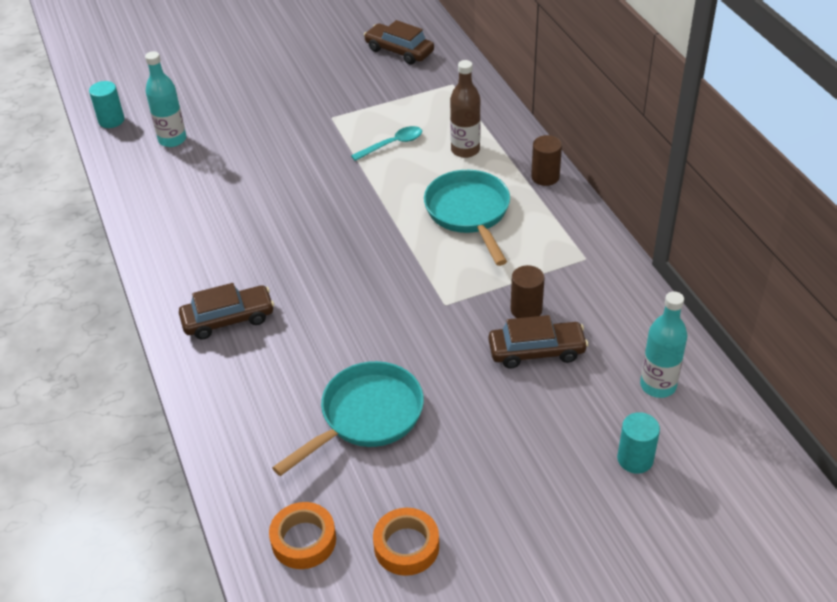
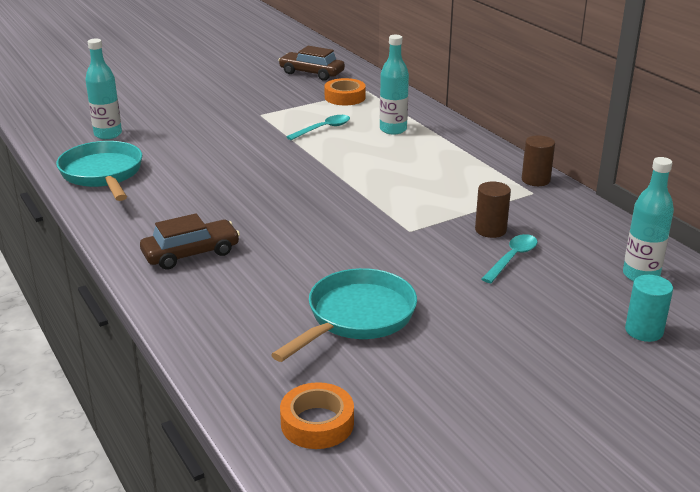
camera: 10 degrees left, 15 degrees down
turquoise cylinder [89,81,124,128] -> none
orange tape [373,508,439,576] -> orange tape moved to [324,78,366,105]
turquoise pan [424,170,510,266] -> turquoise pan moved to [56,141,142,201]
brown bottle [450,60,481,158] -> turquoise bottle [380,35,409,134]
brown car [488,315,588,369] -> turquoise spoon [481,234,538,283]
brown cylinder [531,135,562,186] -> brown cylinder moved to [522,135,555,186]

